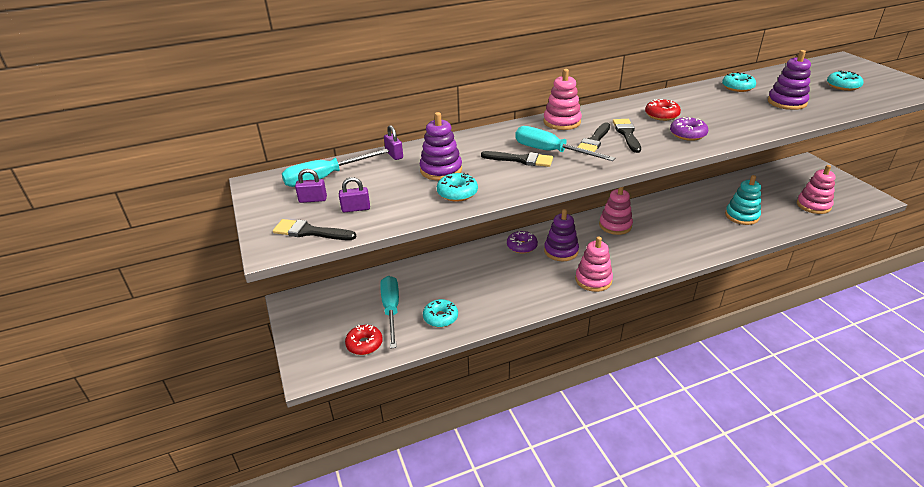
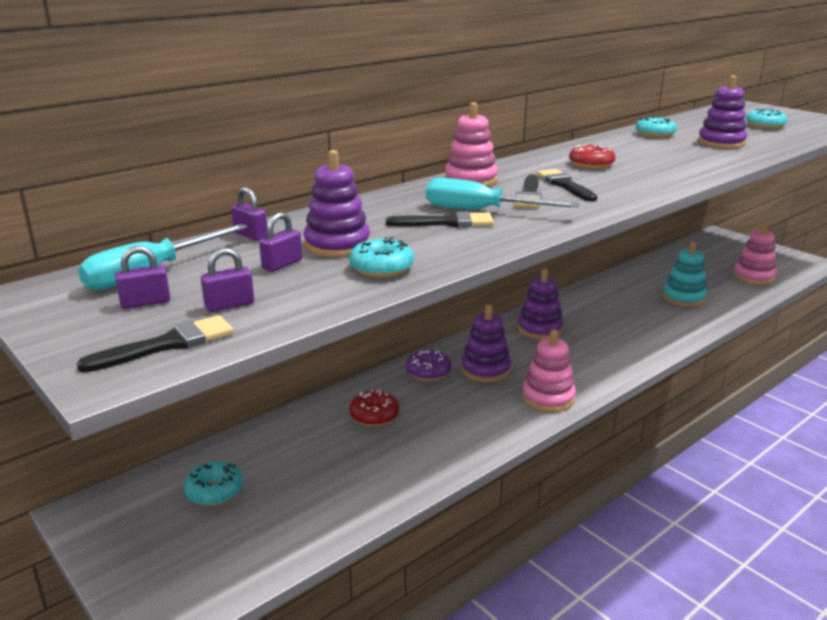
camera: 20 degrees left, 10 degrees down
black brush [273,219,357,240] -> black brush turned 150 degrees clockwise [76,315,234,372]
red donut [345,324,383,355] -> red donut moved to [349,390,399,426]
turquoise screwdriver [380,276,399,349] -> none
turquoise donut [423,299,458,327] -> turquoise donut moved to [184,461,243,506]
pink stacking toy [599,187,633,235] -> purple stacking toy [518,268,564,339]
purple donut [670,117,708,141] -> none
none -> purple padlock [259,212,302,272]

